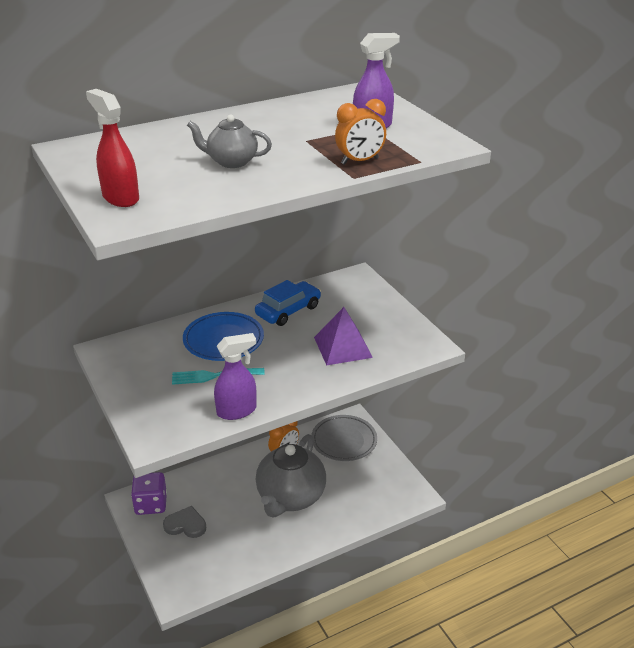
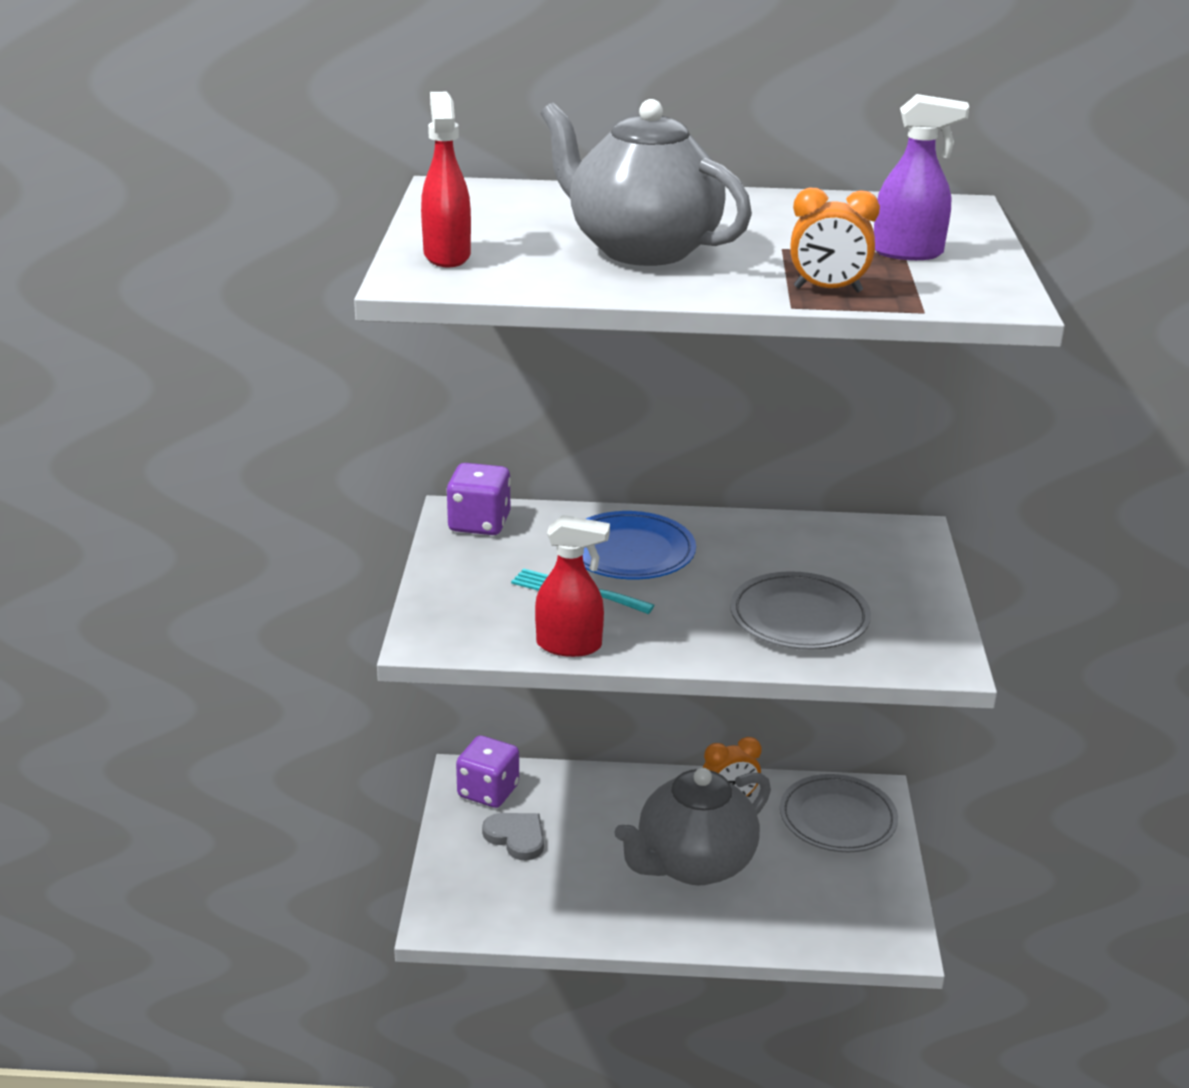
camera: 30 degrees right, 5 degrees down
grey teapot [187,114,272,168] -> grey teapot [540,99,752,266], size x1.93
purple spray bottle [214,333,257,420] -> red spray bottle [535,515,610,657]
blue car [255,280,321,326] -> none
purple pyramid [314,307,373,365] -> grey plate [730,571,871,650]
none -> purple dice [446,463,511,535]

